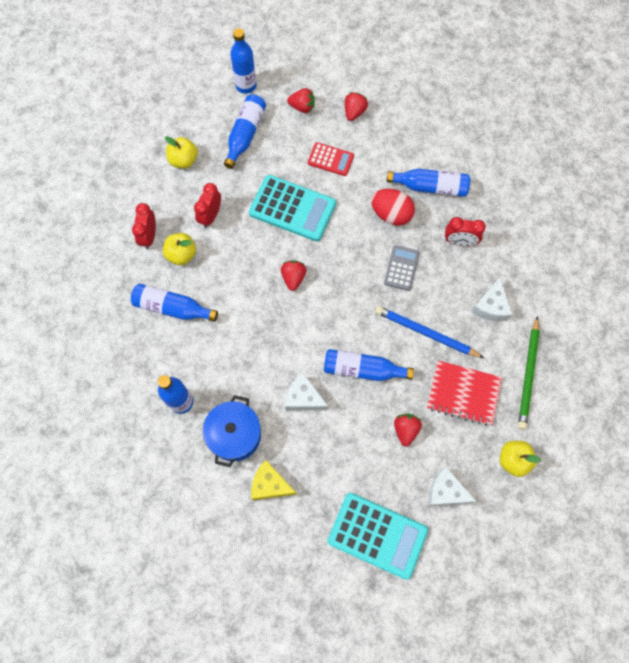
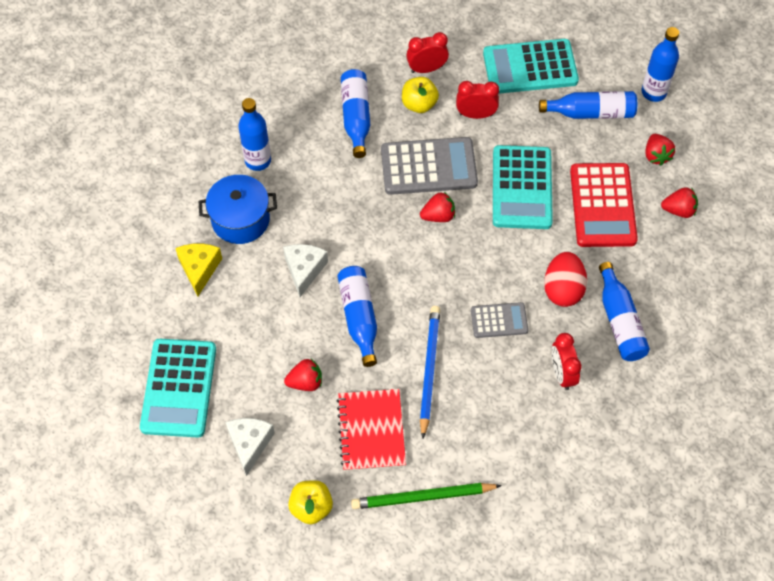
camera: 70 degrees right, 10 degrees down
yellow apple [165,136,198,169] -> turquoise calculator [483,39,579,94]
red calculator [308,142,354,176] -> red calculator [570,163,638,247], size x1.82
white cheese [472,277,513,321] -> none
none -> grey calculator [381,137,478,195]

